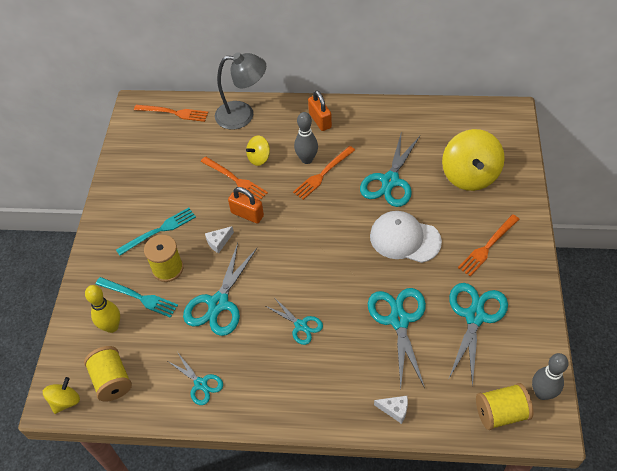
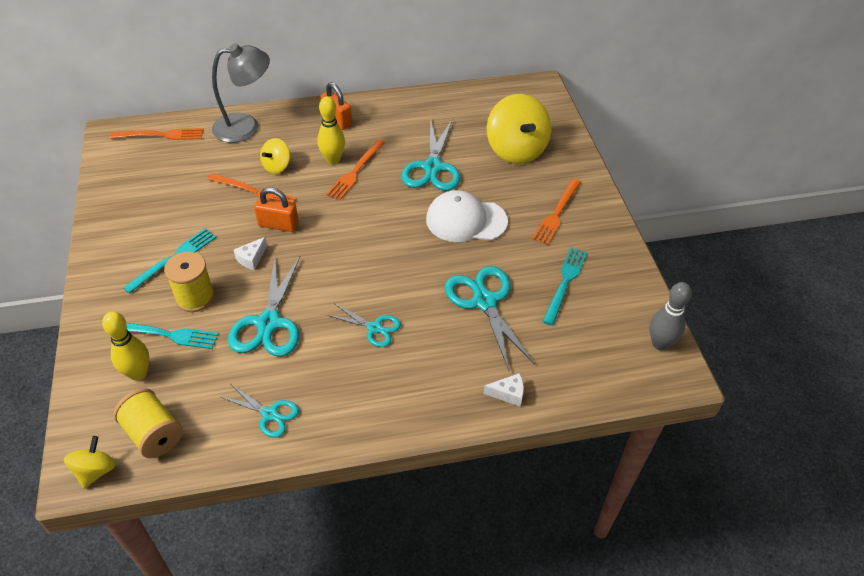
camera: 20 degrees left, 5 degrees down
grey bowling pin [294,112,318,164] -> yellow bowling pin [317,97,345,165]
turquoise scissors [448,283,508,387] -> turquoise fork [542,247,588,326]
yellow spool [476,383,533,430] -> none

